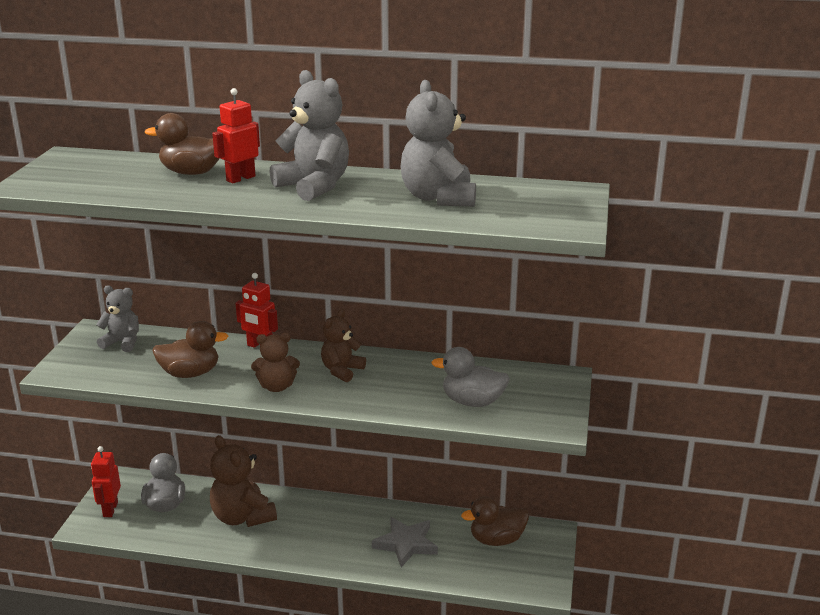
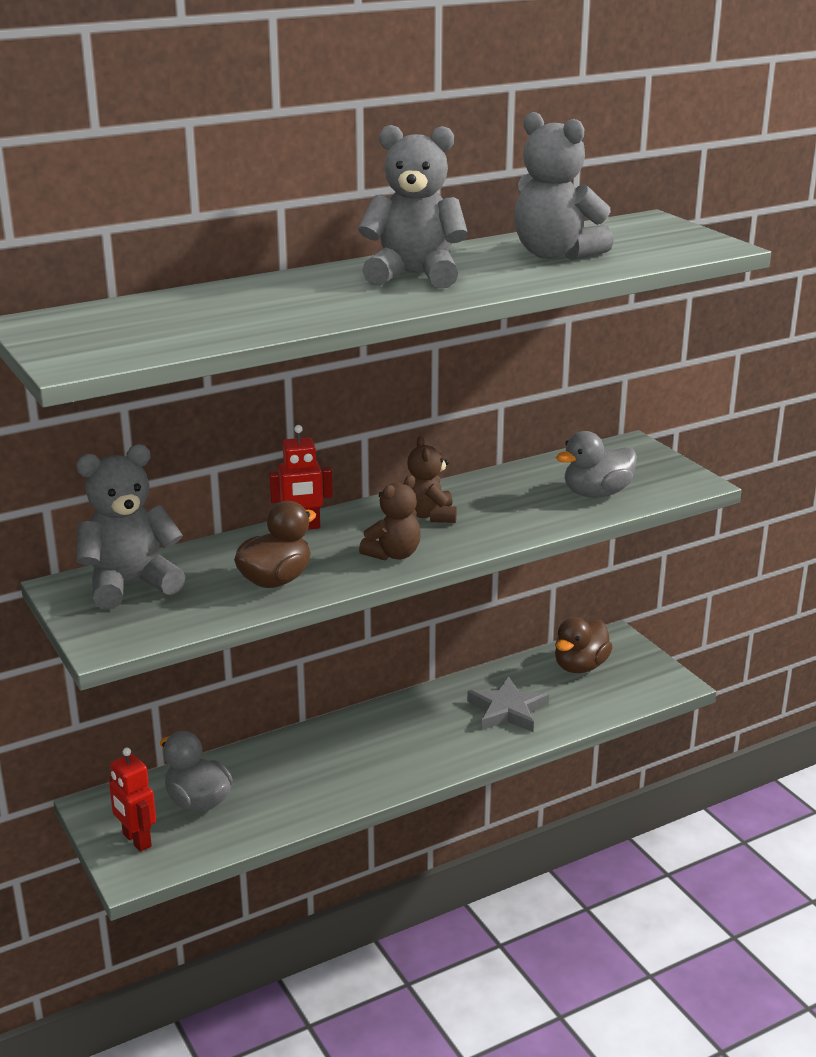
camera: 40 degrees left, 0 degrees up
grey teddy bear [96,285,139,352] -> grey teddy bear [76,444,185,610], size x1.62
brown duck [145,113,219,175] -> none
brown teddy bear [210,435,277,527] -> none
red robot [212,88,260,184] -> none

